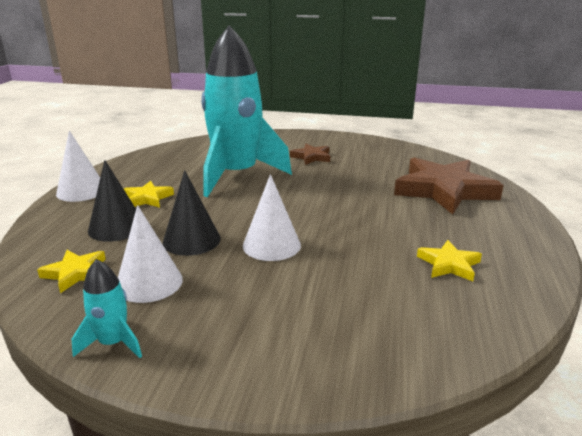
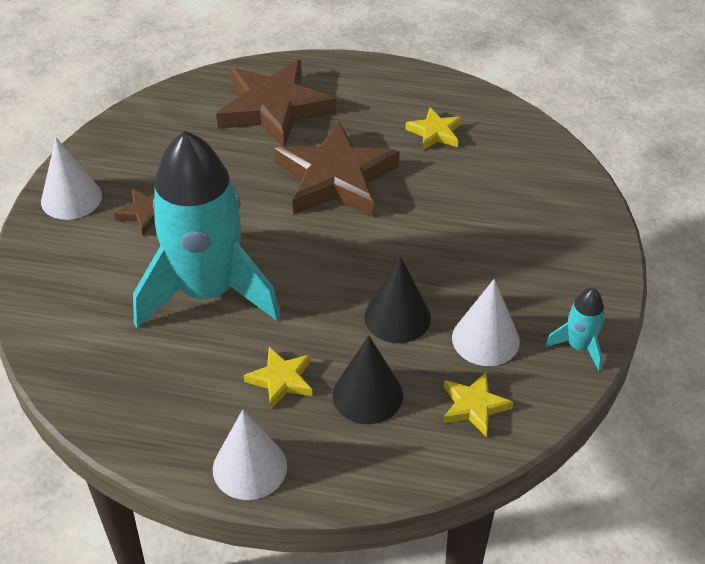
camera: 90 degrees left, 20 degrees up
white cone [243,174,301,261] -> white cone moved to [41,138,102,220]
none -> brown star [274,121,400,216]

